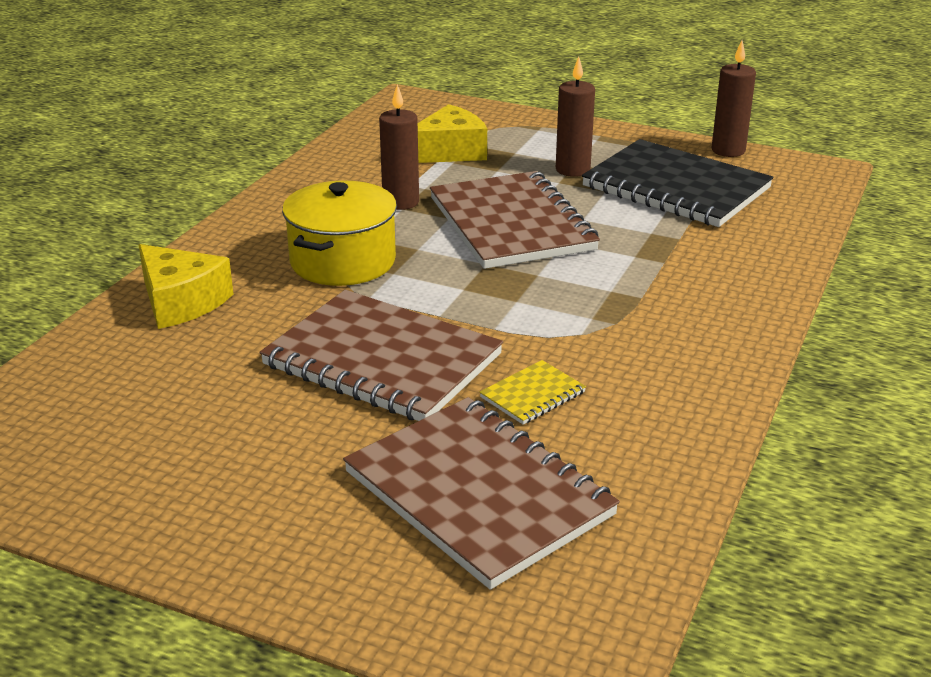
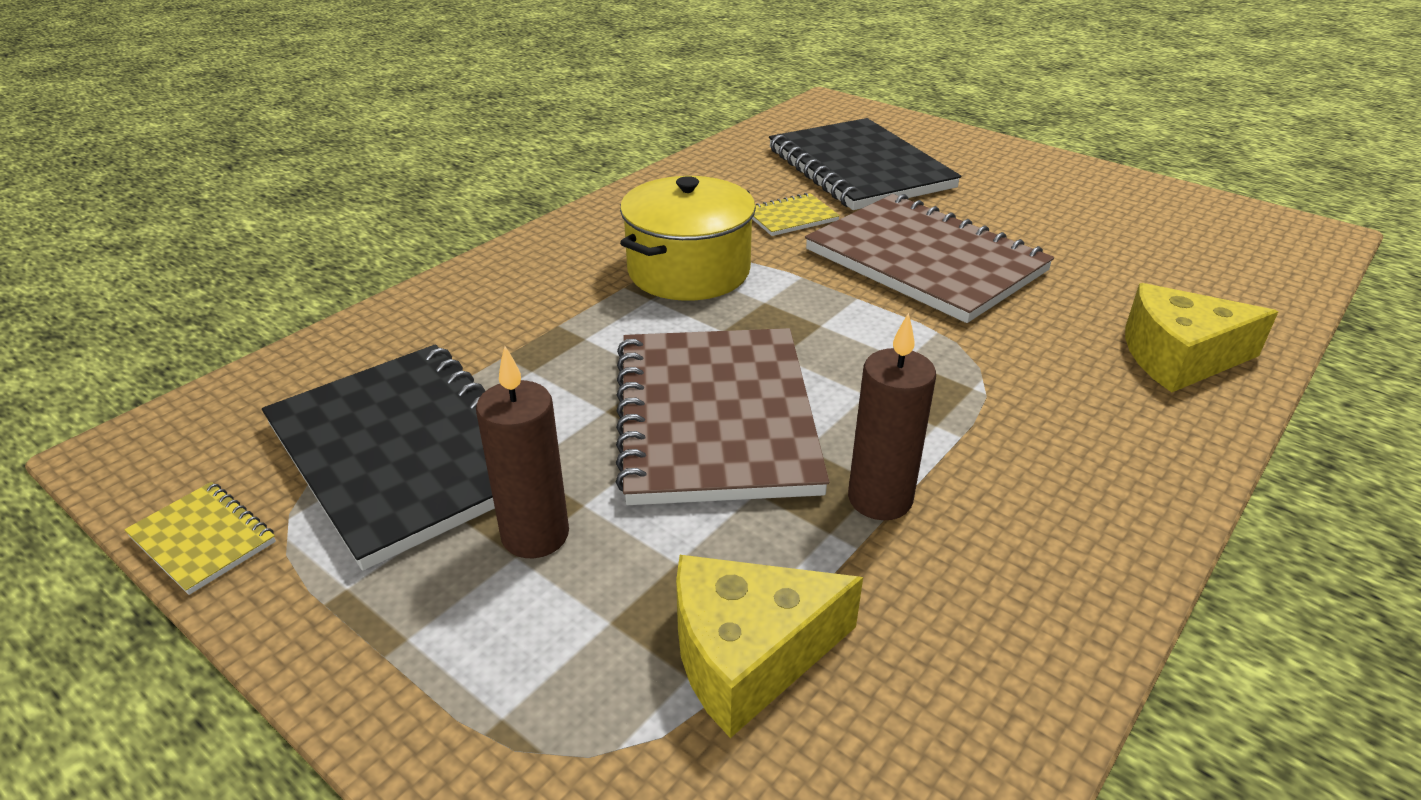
camera: 165 degrees left, 5 degrees up
yellow cheese [138,244,233,329] -> yellow cheese turned 60 degrees counterclockwise [1125,283,1278,393]
yellow pot [282,181,397,286] -> yellow pot moved to [620,176,756,301]
brown notebook [343,397,620,590] -> black notebook [769,118,961,210]
brown candle [712,41,756,157] -> yellow notebook [124,482,276,595]

